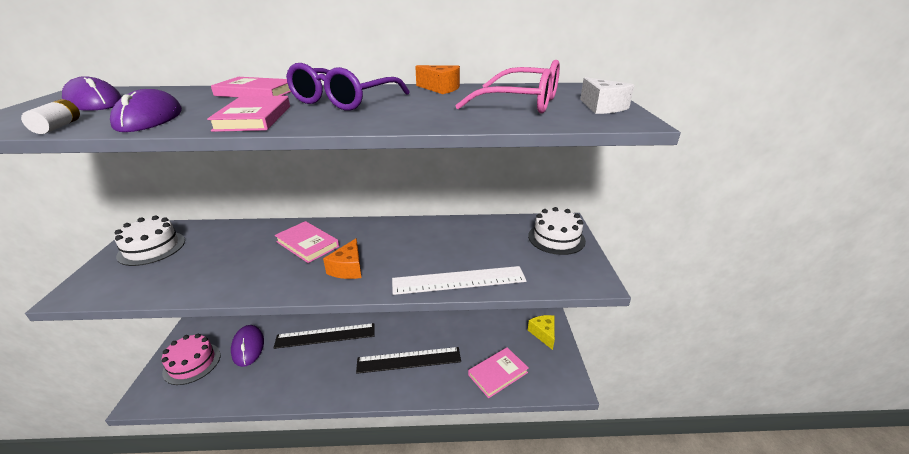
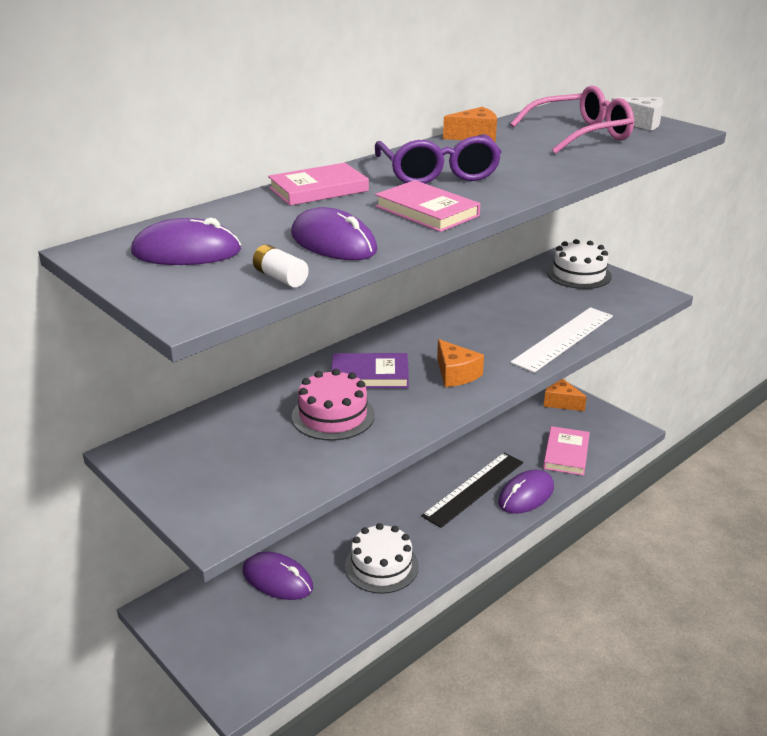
camera: 40 degrees left, 0 degrees up
white cake [114,216,185,266] -> white cake moved to [345,523,419,594]
pink cake [162,334,221,385] -> pink cake moved to [292,369,375,441]
black ruler [274,323,375,349] -> none
pink book [275,221,339,263] -> purple book [331,353,409,388]
yellow cheese [528,315,555,350] -> orange cheese [543,379,587,411]
none -> purple mouse [498,470,554,514]

